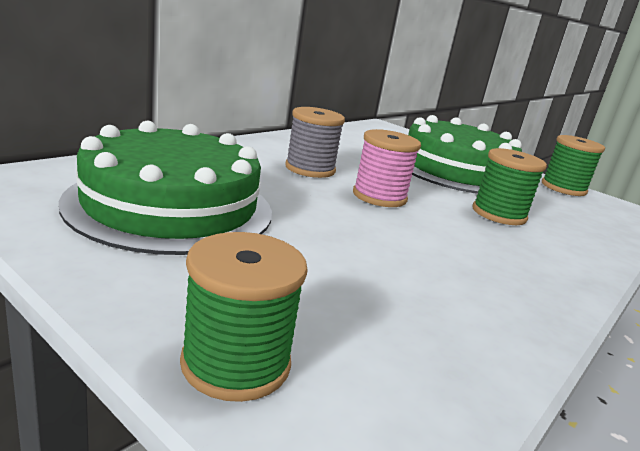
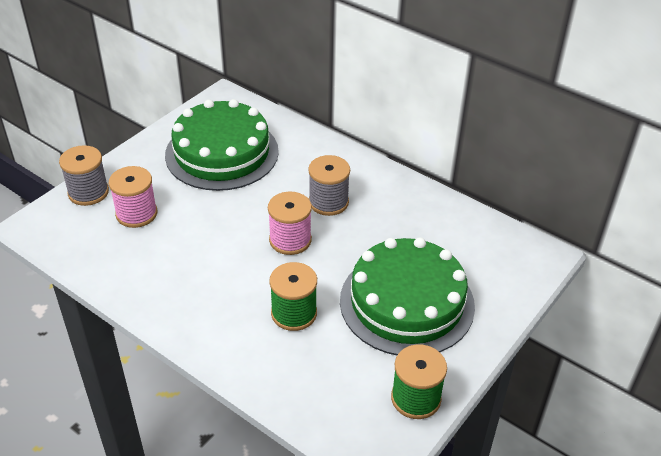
camera: 90 degrees right, 20 degrees up
green spool [180,232,308,402] -> grey spool [59,145,109,206]
none -> pink spool [109,166,157,228]

